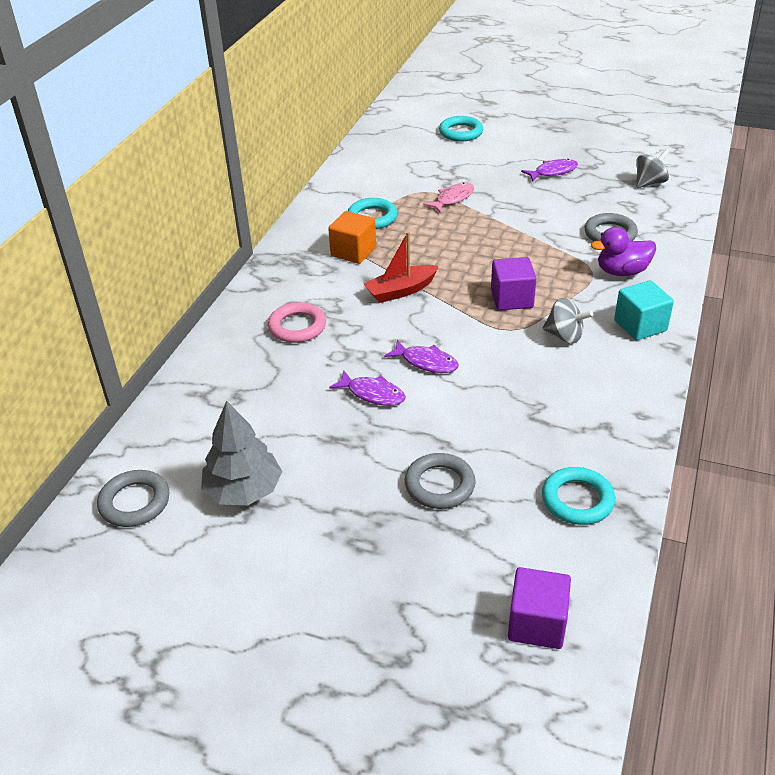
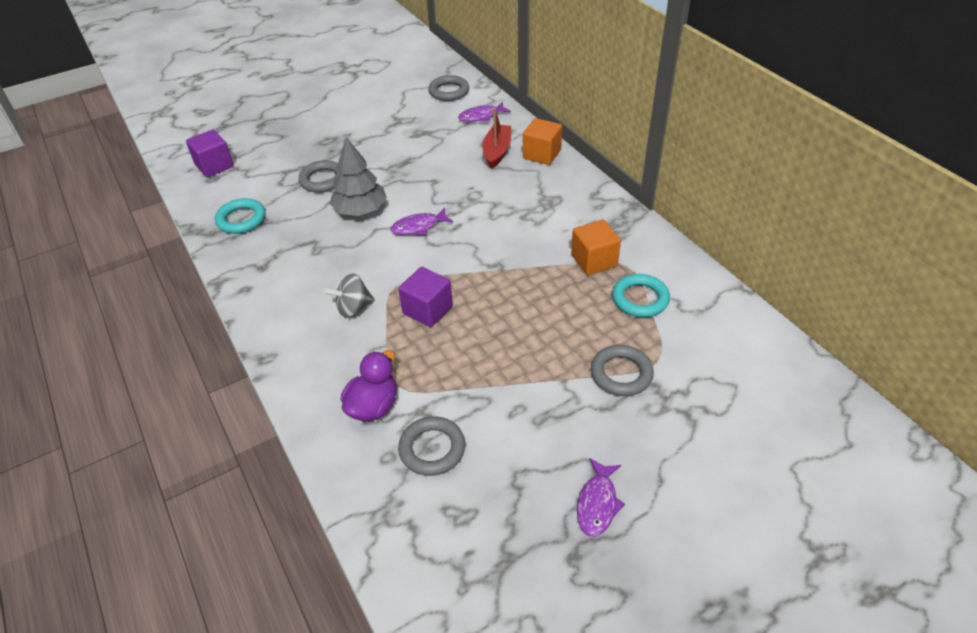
camera: 130 degrees right, 5 degrees up
grey tree [201,401,282,505] -> grey tree moved to [329,137,387,216]
pink ring [268,302,326,343] -> none
purple fish [329,370,406,406] -> purple fish moved to [458,102,511,122]
red boat [364,232,439,303] -> red boat moved to [482,107,511,169]
pink fish [423,182,474,213] -> grey ring [591,345,654,396]
turquoise ring [439,116,483,142] -> none
turquoise cube [614,280,674,340] -> none
grey spinning top [636,149,669,188] -> none
none -> orange cube [523,118,562,165]

